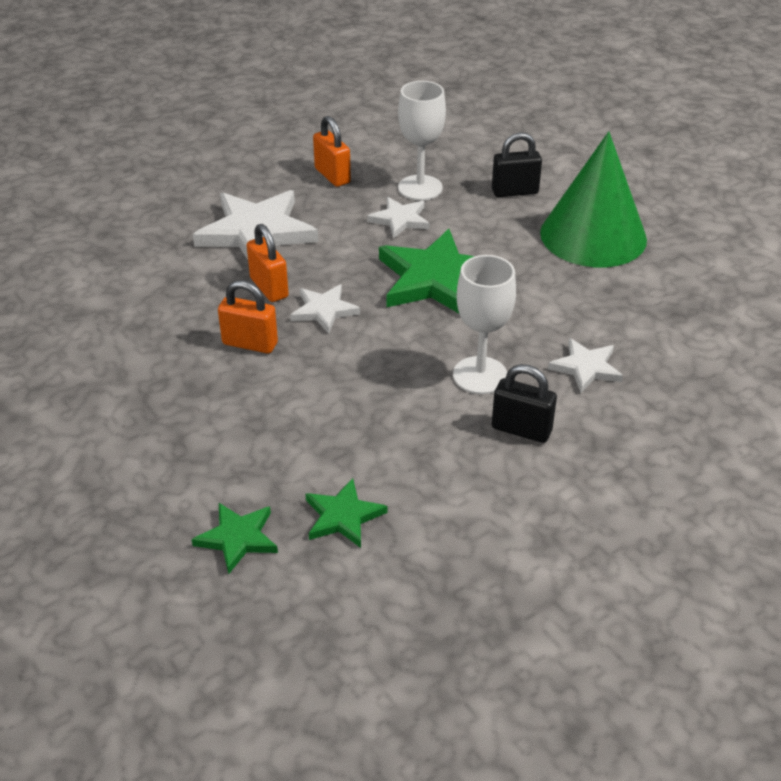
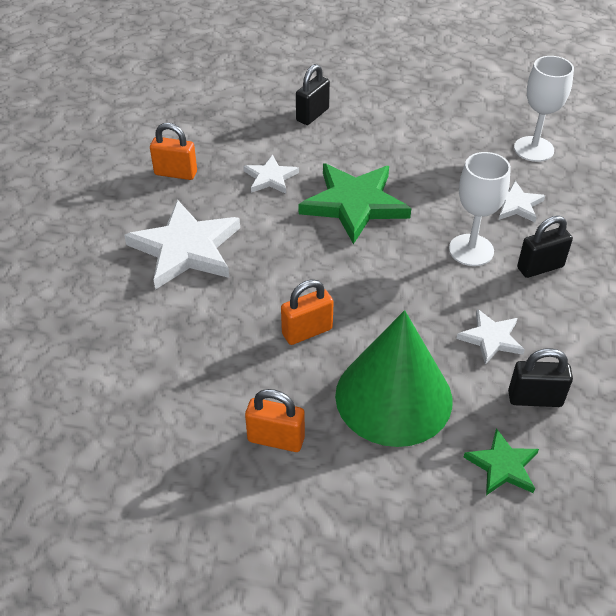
camera: 45 degrees left, 5 degrees up
orange padlock [247,224,289,302] -> orange padlock moved to [245,389,305,452]
white star [290,284,360,334] -> white star moved to [456,309,525,365]
green star [305,478,387,548] -> black padlock [508,348,573,407]
white goblet [398,81,446,201] -> white goblet moved to [514,56,574,162]
green cone [540,132,647,267] -> green cone moved to [335,310,452,447]

